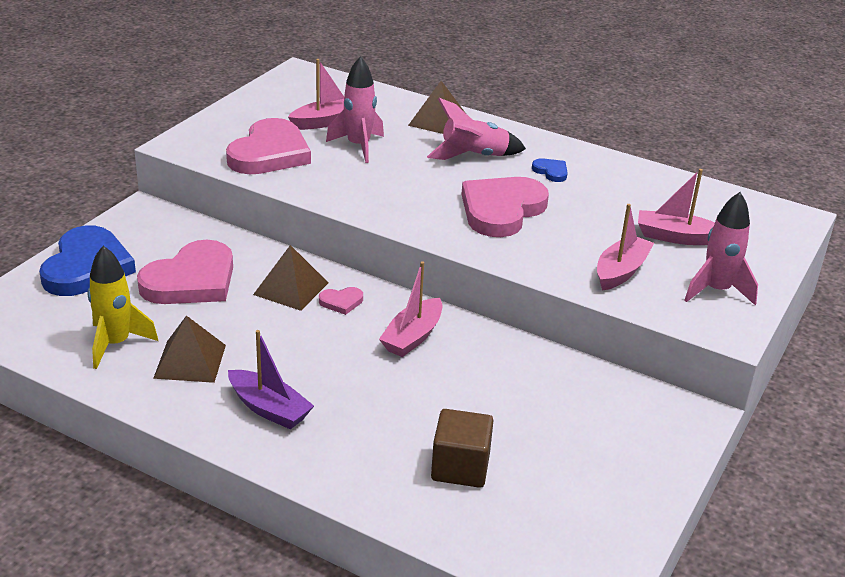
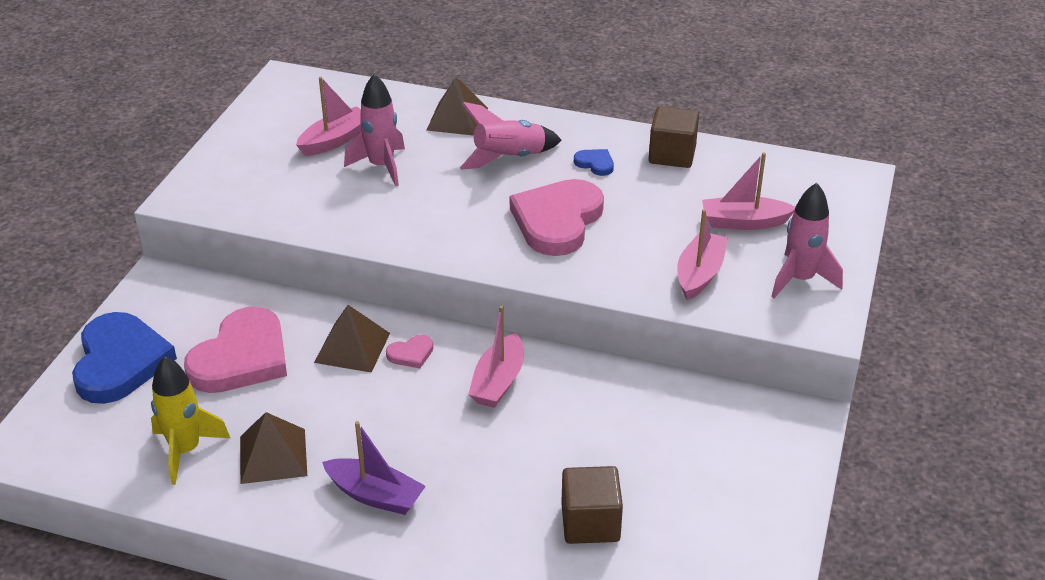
camera: 10 degrees left, 5 degrees up
pink heart [226,118,311,174] -> none
none -> brown cube [649,106,699,168]

